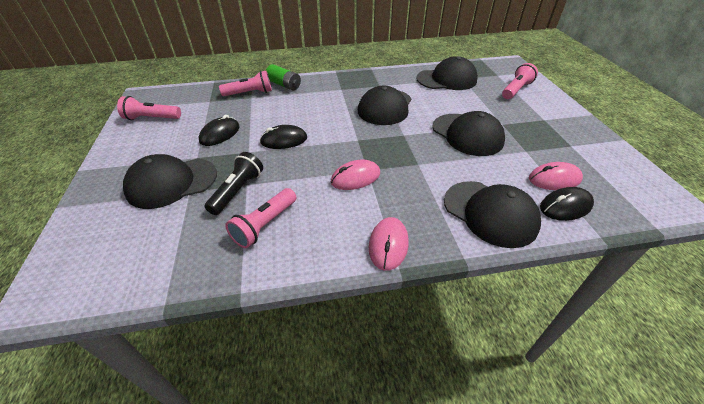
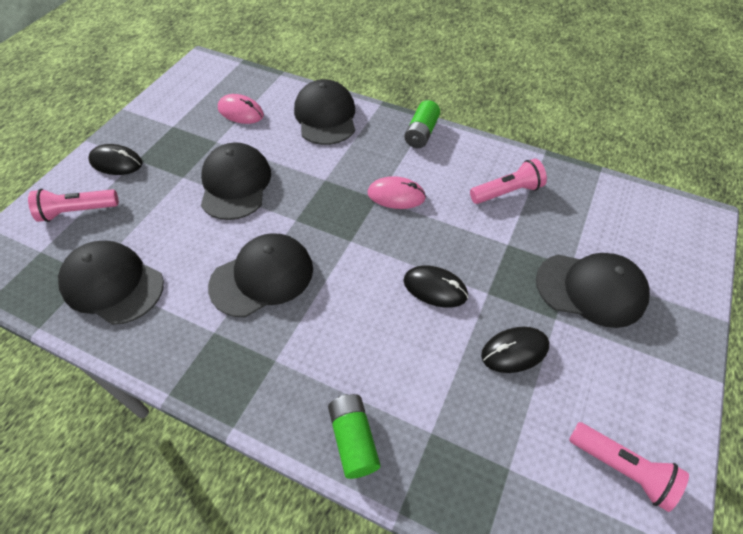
camera: 145 degrees left, 10 degrees up
black flashlight [204,152,263,215] -> none
pink flashlight [219,71,272,96] -> none
pink mouse [369,217,409,271] -> green battery [405,100,440,148]
black mouse [540,187,594,221] -> black mouse moved to [89,144,143,175]

